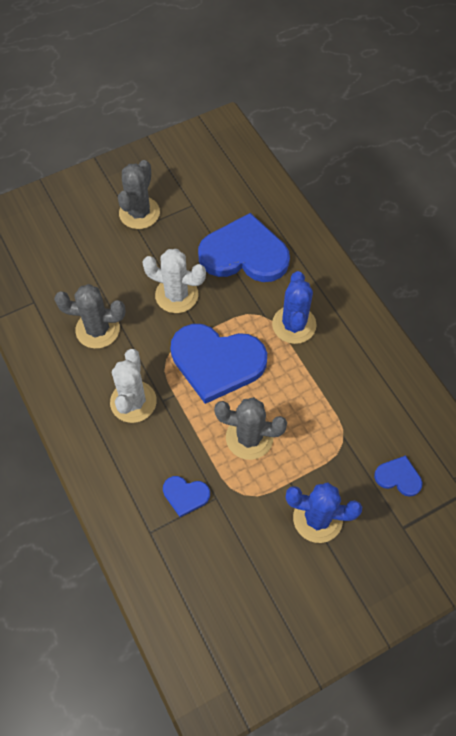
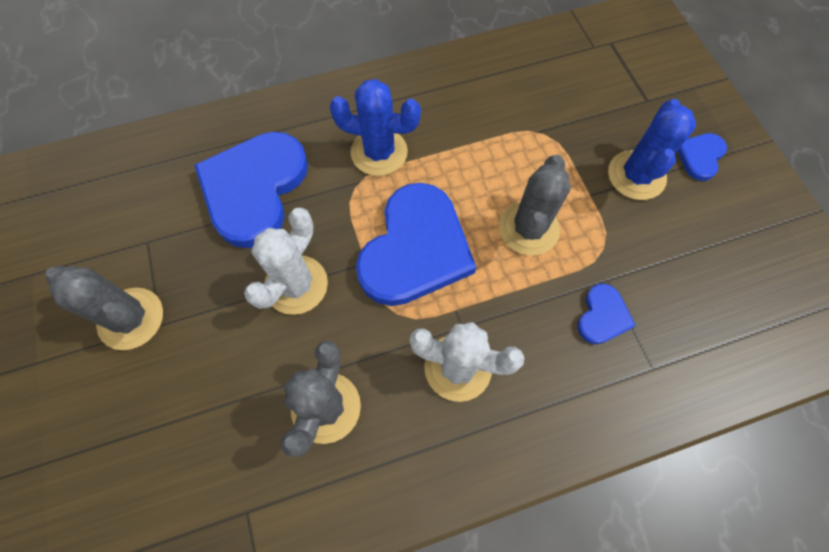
camera: 80 degrees left, 5 degrees up
blue heart [374,455,422,497] -> blue heart moved to [677,133,727,181]

